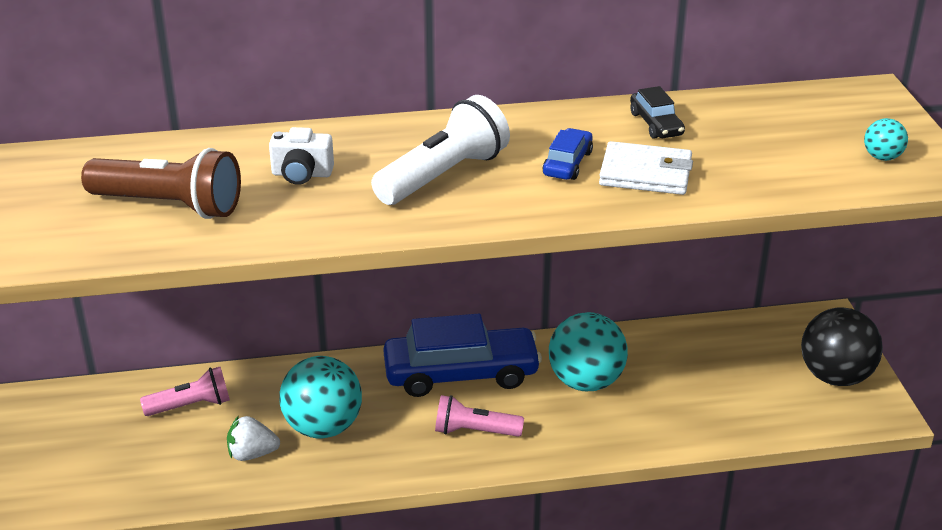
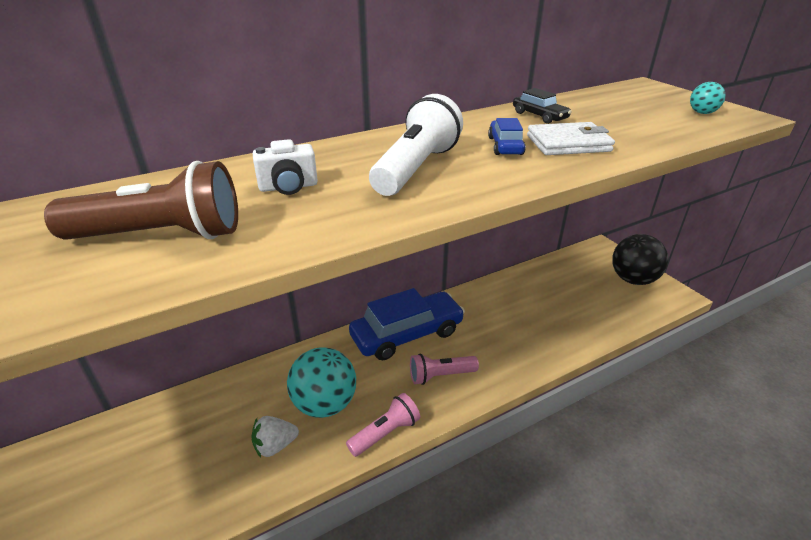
camera: 20 degrees left, 0 degrees up
pink flashlight [140,367,230,416] -> pink flashlight moved to [346,393,420,457]
turquoise ball [549,312,628,391] -> none

